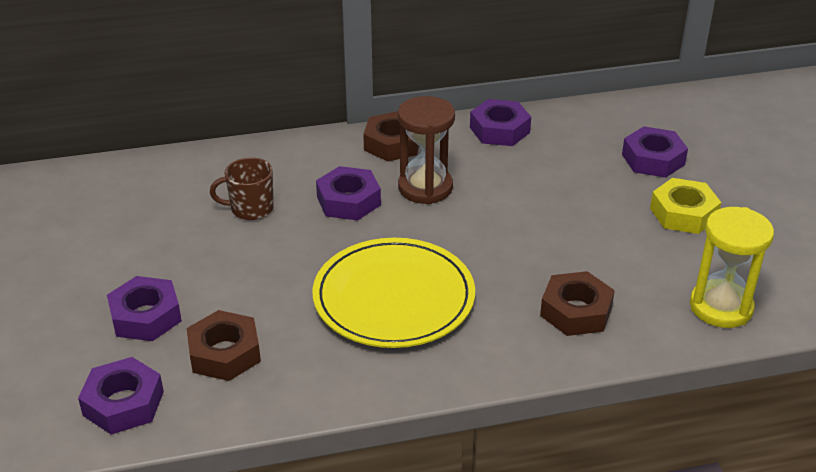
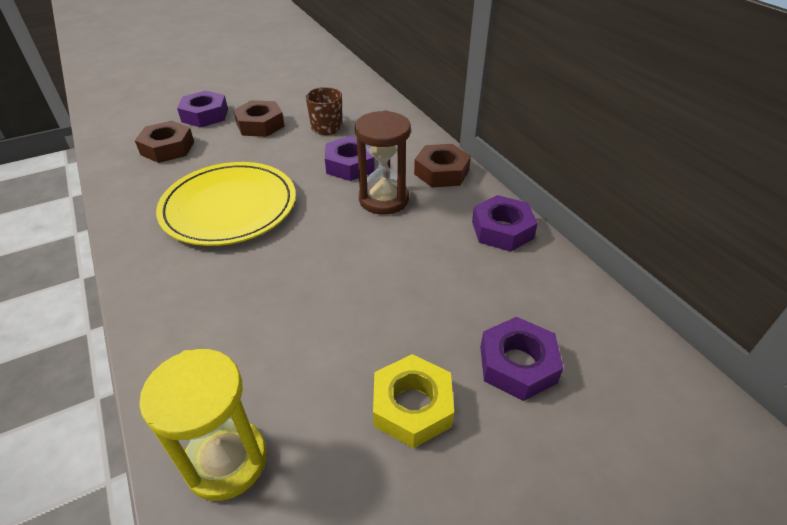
camera: 75 degrees right, 5 degrees up
purple nut [78,357,164,434] -> none
brown nut [540,271,615,336] -> brown nut moved to [233,100,285,137]

